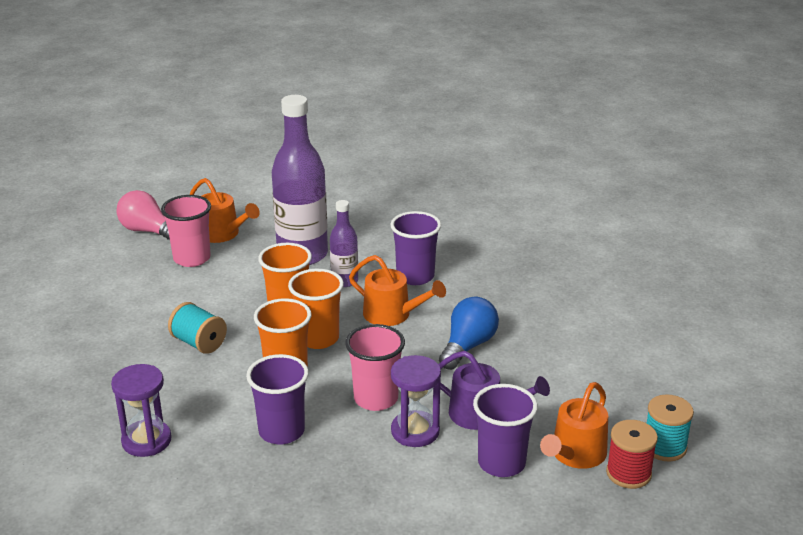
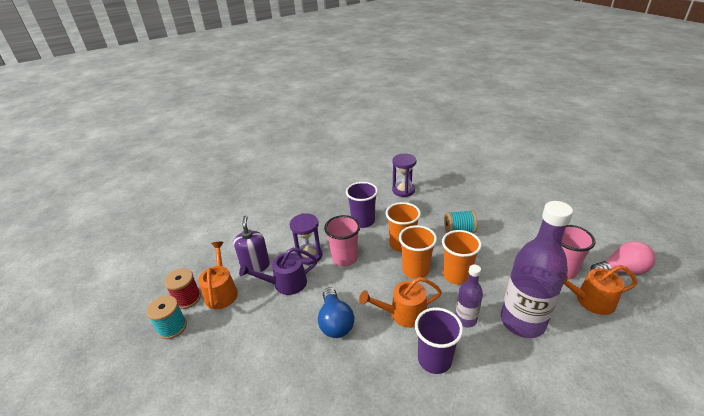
camera: 140 degrees right, 5 degrees up
purple cup [473,384,538,477] -> purple soap dispenser [233,216,270,272]

